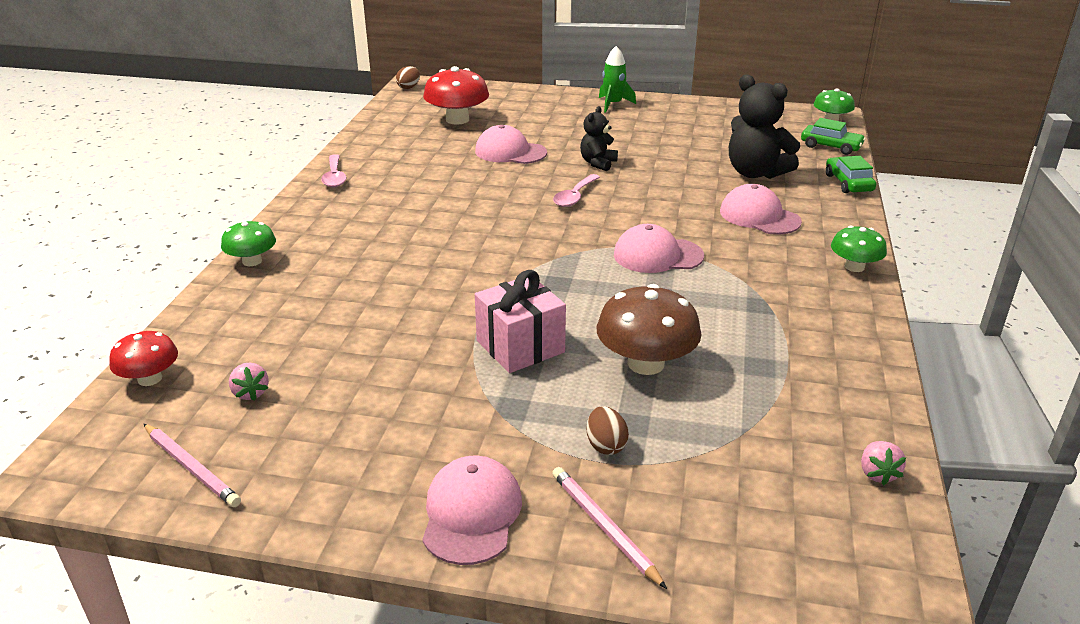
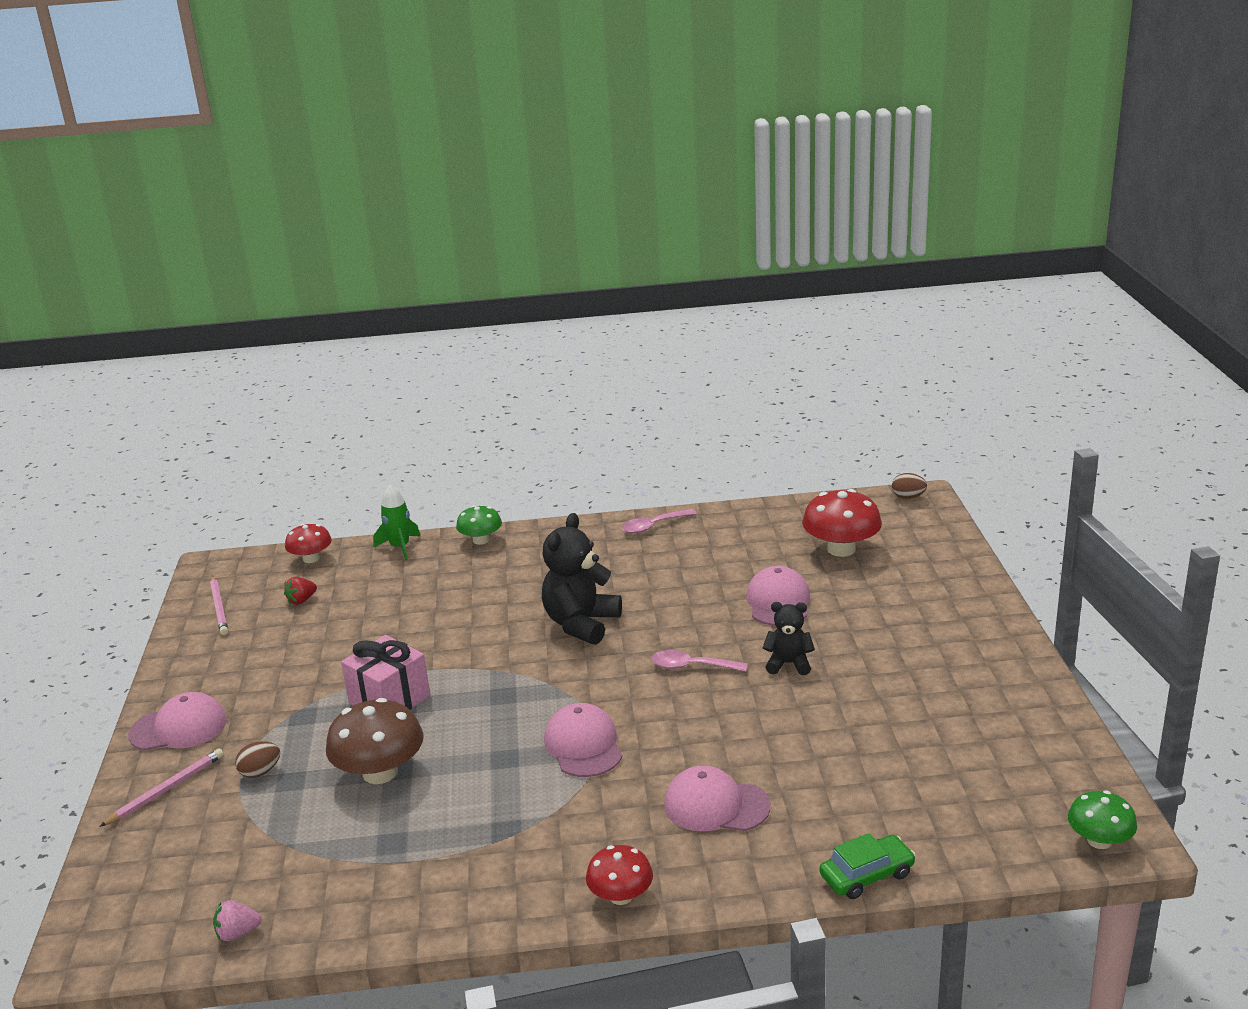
camera: 75 degrees right, 5 degrees down
pink pencil [144,424,241,507] -> pink pencil turned 45 degrees counterclockwise [210,575,228,635]
pink strawberry [229,363,269,401] -> red strawberry [284,577,317,605]
green rocket [599,46,636,113] -> green rocket moved to [373,485,420,560]
pink cap [720,184,802,235] -> pink cap turned 105 degrees counterclockwise [664,766,770,831]
black teddy bear [729,74,800,179] -> black teddy bear moved to [542,513,622,645]
green car [801,118,866,155] -> none
green mushroom [831,226,887,272] -> red mushroom [586,845,653,905]

